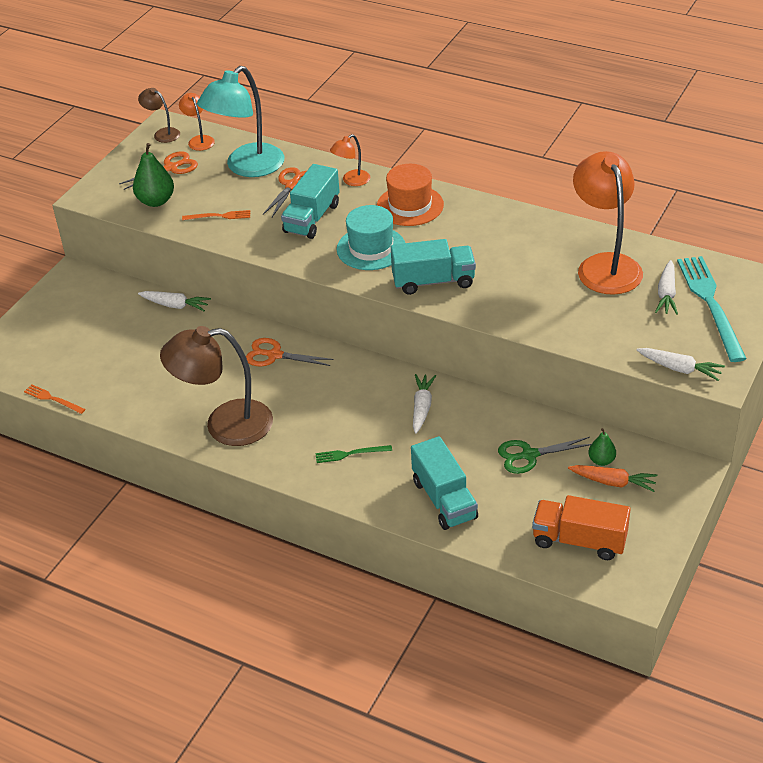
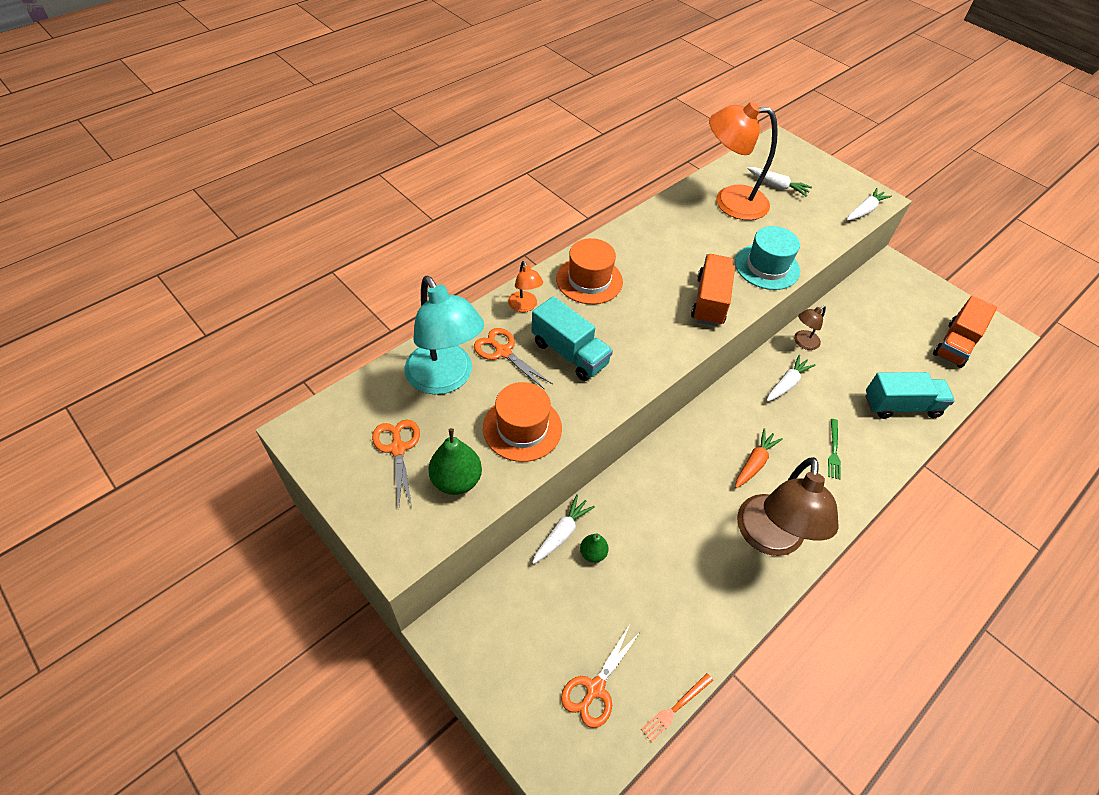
camera: 75 degrees left, 10 degrees up
brown lamp [138,88,180,143] -> brown lamp moved to [794,306,826,350]
orange lamp [179,93,215,151] -> none
orange fork [182,210,250,220] -> orange hat [483,382,562,462]
orange scissors [246,338,334,367] -> orange scissors moved to [561,626,641,728]
turquoise hat [336,205,405,270] -> turquoise hat moved to [735,226,800,290]
turquoise truck [391,239,476,295] -> orange truck [691,254,735,326]
white carrot [413,374,436,434] -> white carrot turned 105 degrees clockwise [767,355,815,402]
green scissors [498,437,591,474] -> none
orange carrot [568,465,657,492] -> orange carrot moved to [735,428,783,488]
green pear [588,428,616,466] -> green pear moved to [580,534,609,563]
turquoise fork [677,256,747,362] -> none

